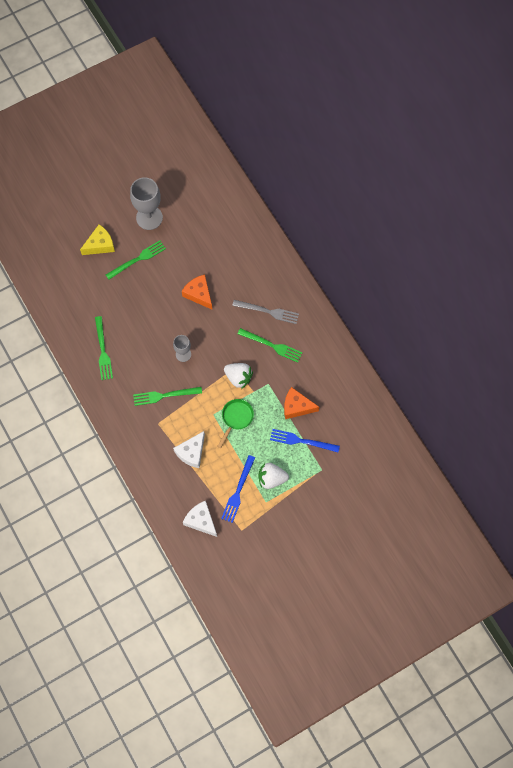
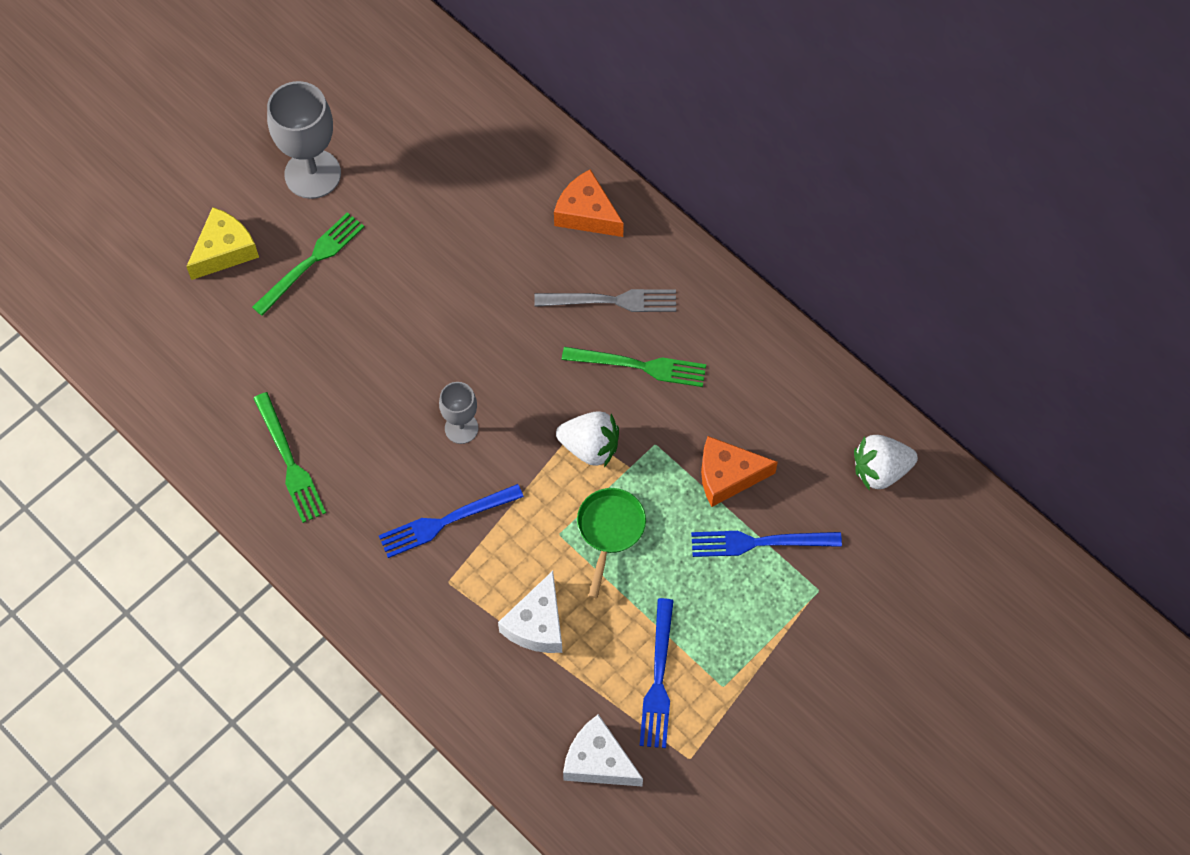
camera: 15 degrees left, 5 degrees down
green fork [133,387,202,406] -> blue fork [379,484,524,558]
orange cheese [182,275,212,309] -> orange cheese moved to [554,169,624,237]
white strawberry [258,463,289,489] -> white strawberry moved to [854,435,918,491]

